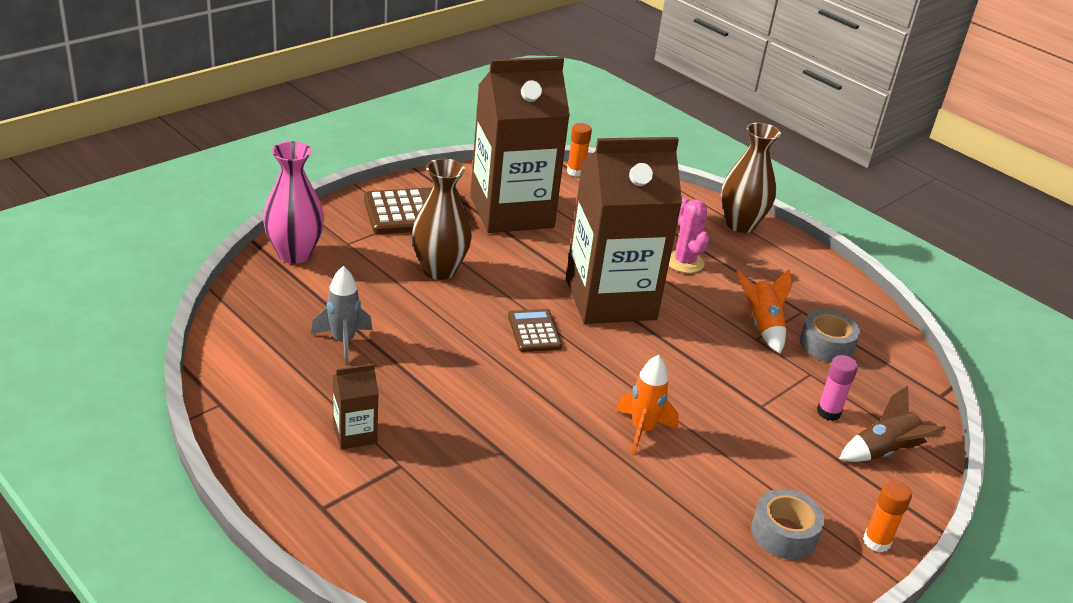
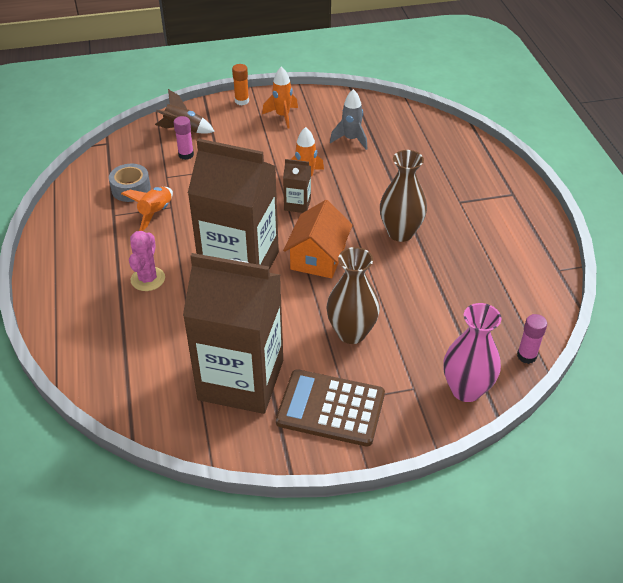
camera: 145 degrees left, 10 degrees up
grey rocket [311,266,372,364] -> grey rocket moved to [330,89,367,150]
brown carton [333,364,379,450] -> brown carton moved to [283,159,311,213]
brown calculator [508,309,562,352] -> orange house [283,200,353,278]
orange glue stick [567,123,592,177] -> none
brown vase [721,123,781,233] -> brown vase moved to [380,150,427,242]
grey tape [751,489,824,559] -> orange rocket [262,66,298,129]
none -> pink glue stick [517,314,547,364]

